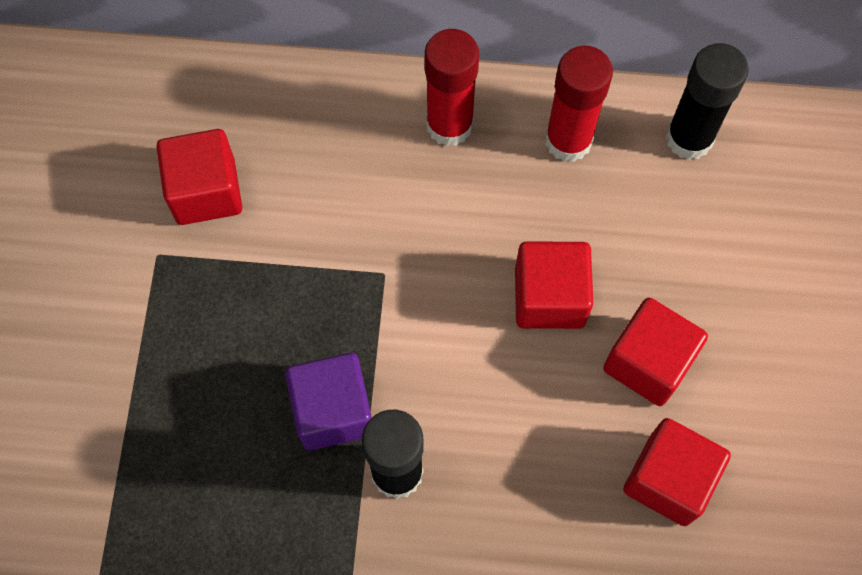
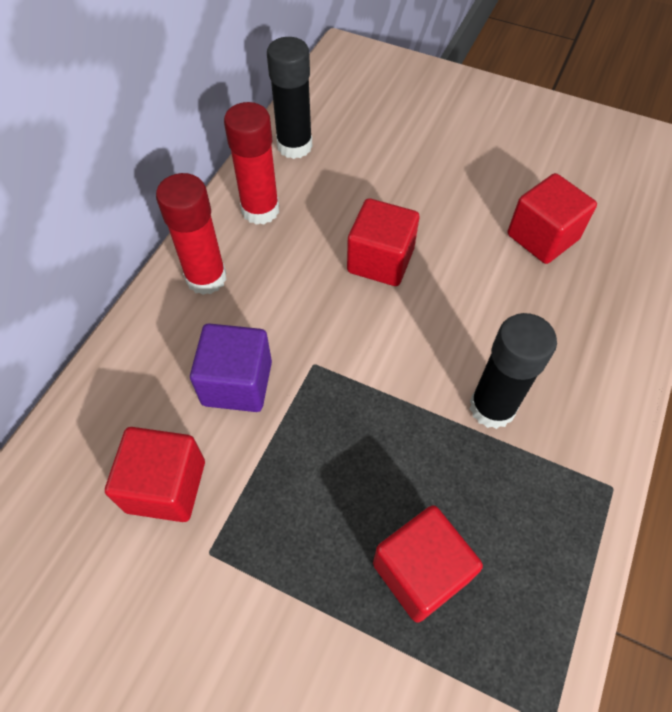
camera: 70 degrees left, 10 degrees down
purple cube [285,353,372,450] -> purple cube moved to [190,323,272,412]
red cube [603,298,708,406] -> red cube moved to [373,505,483,623]

